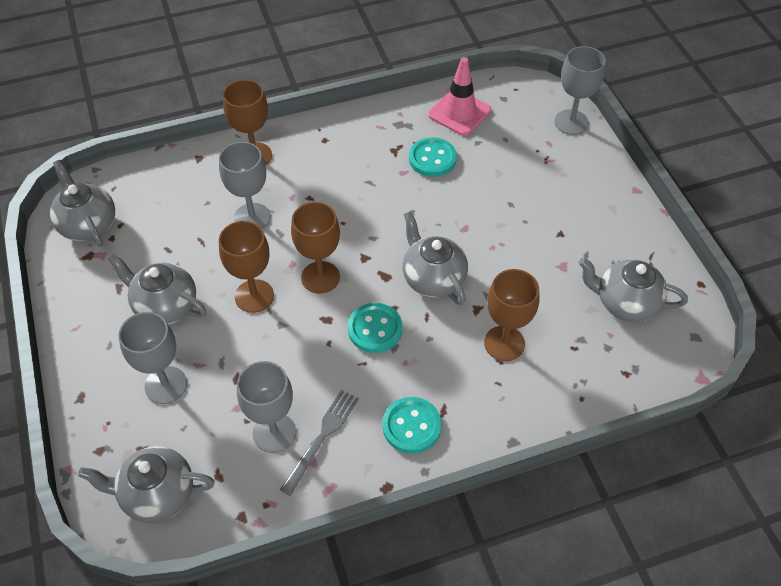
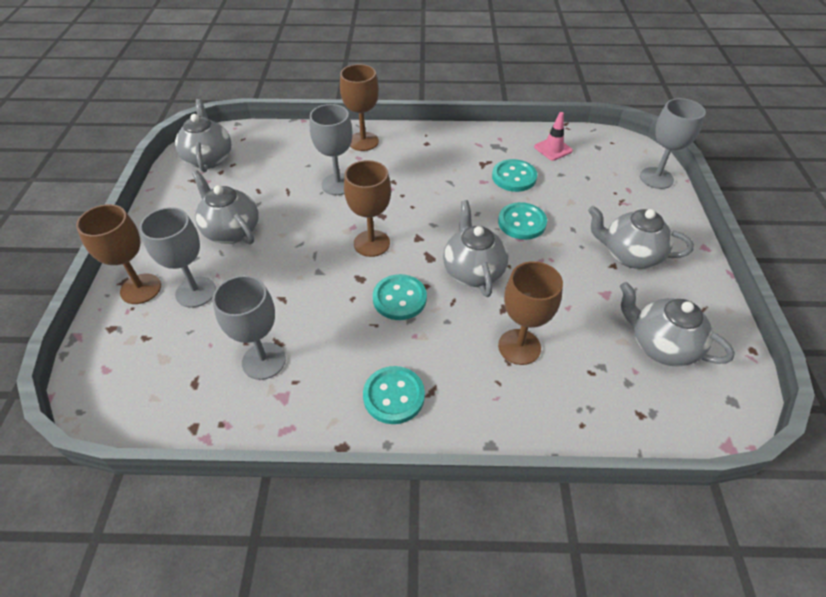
camera: 20 degrees right, 5 degrees down
grey teapot [78,446,215,523] -> grey teapot moved to [588,206,694,269]
brown goblet [219,221,274,313] -> brown goblet moved to [76,204,161,304]
grey fork [280,390,359,496] -> none
pink traffic cone [428,57,491,136] -> pink traffic cone [534,112,573,161], size x0.65
none -> turquoise button [498,202,547,240]

